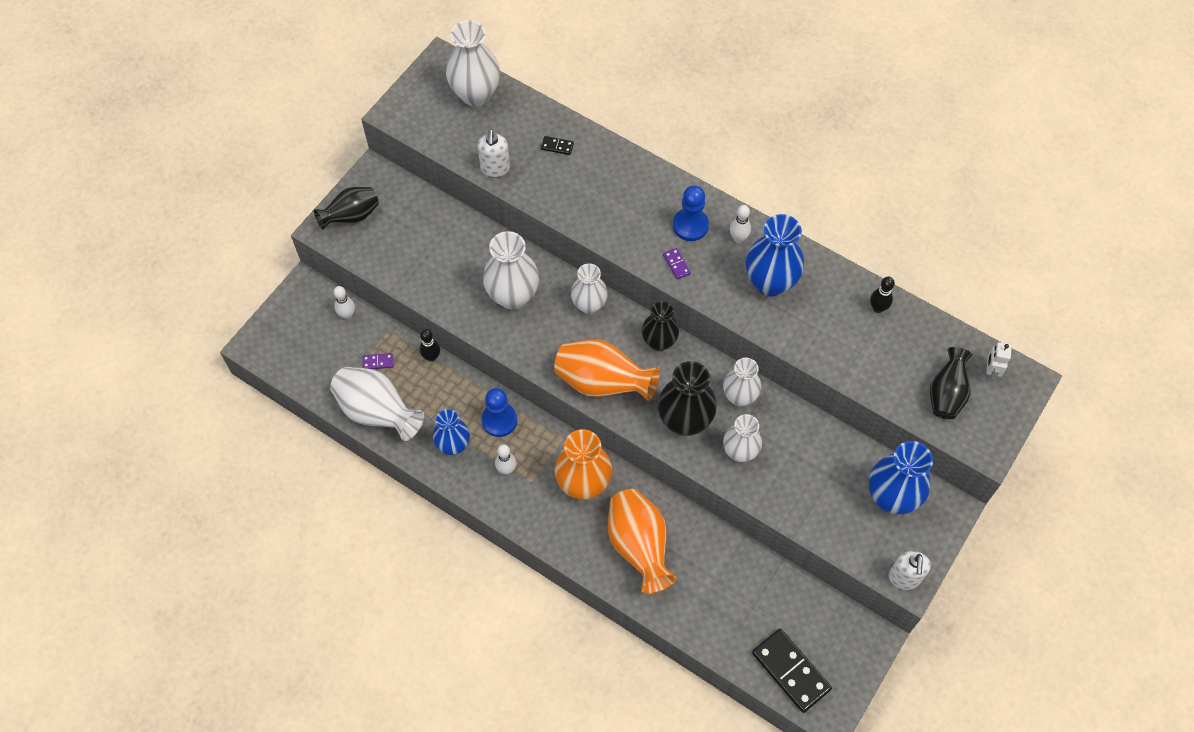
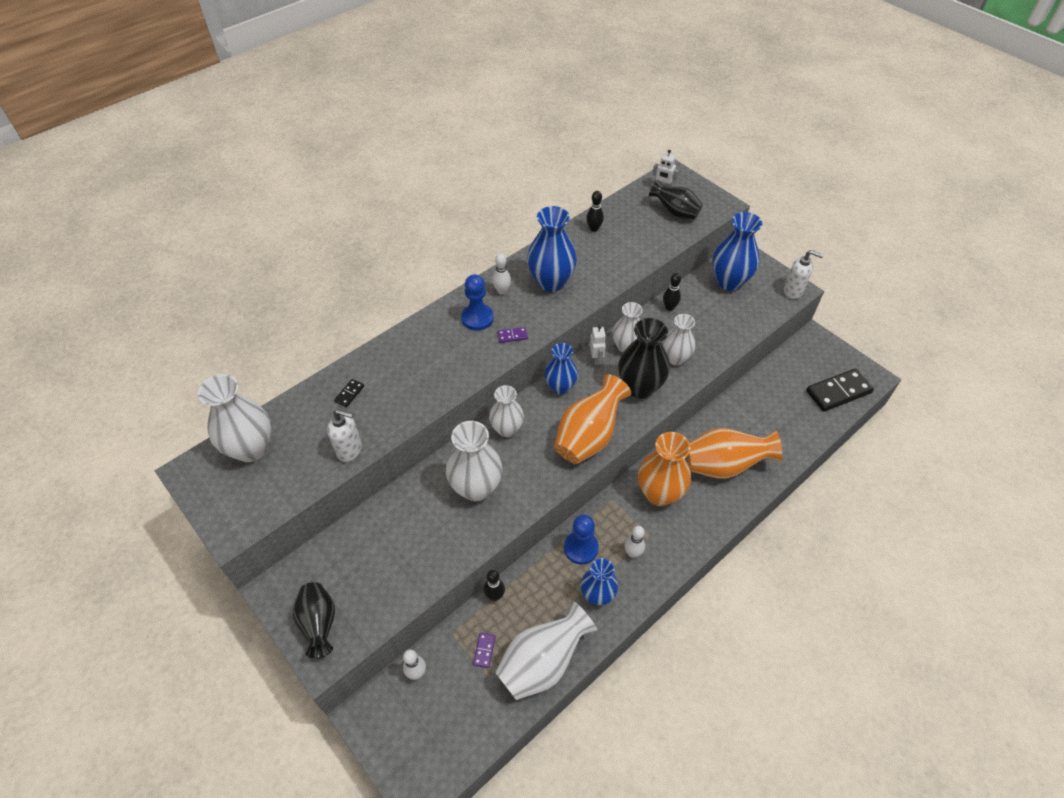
camera: 75 degrees left, 10 degrees down
black vase [642,301,679,351] -> blue vase [544,343,578,395]
none -> white robot [590,325,606,365]
none -> black bowling pin [663,273,681,311]

